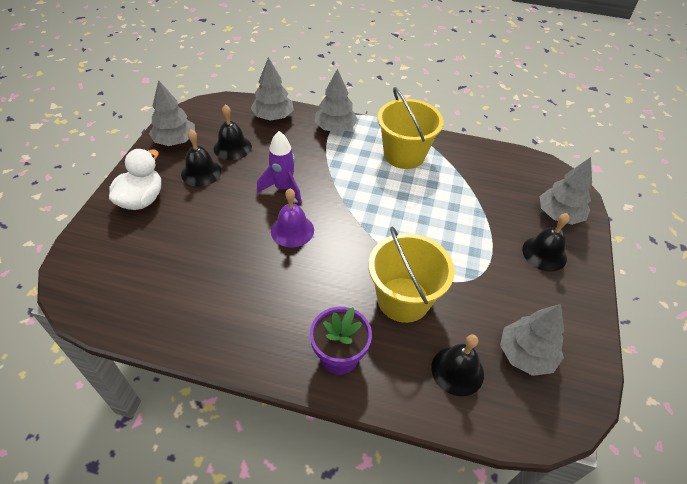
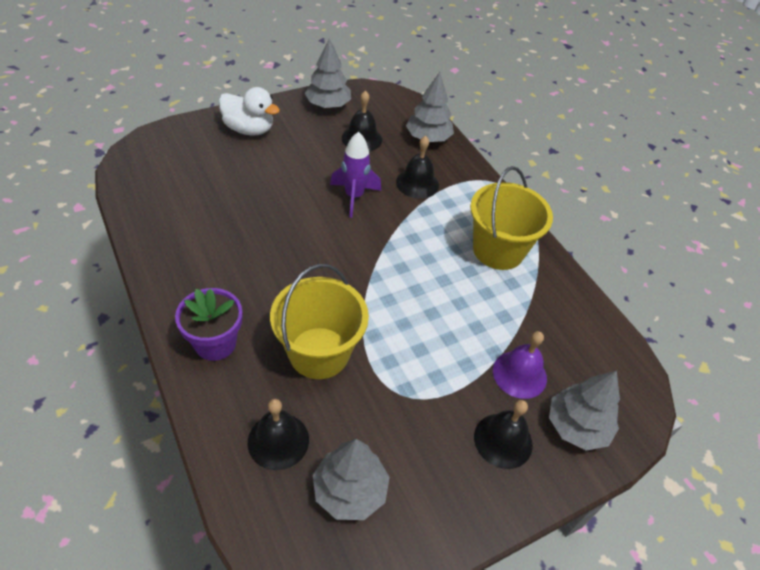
camera: 45 degrees right, 0 degrees up
white duck [109,149,161,210] -> white duck turned 45 degrees clockwise [219,87,280,136]
black bell [181,130,222,187] -> black bell moved to [396,136,439,199]
purple bell [271,189,314,247] -> purple bell moved to [493,331,547,399]
grey tree [315,69,358,132] -> none

